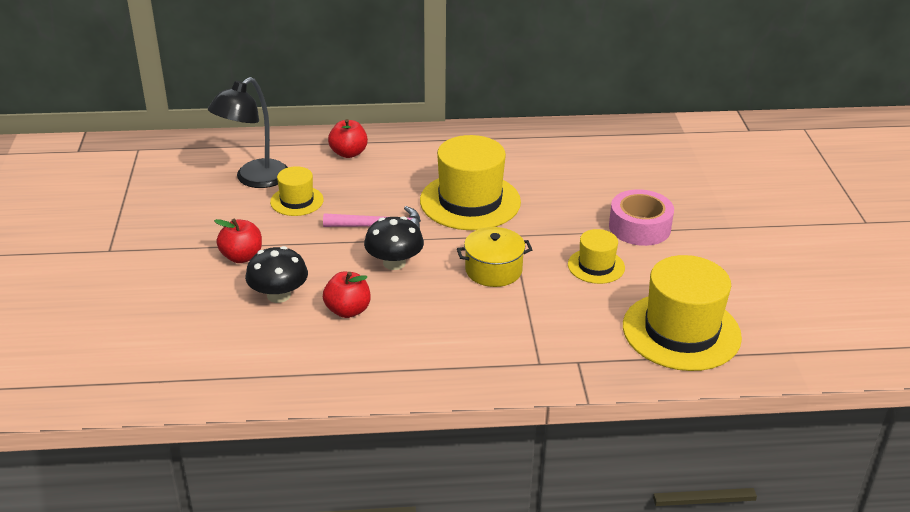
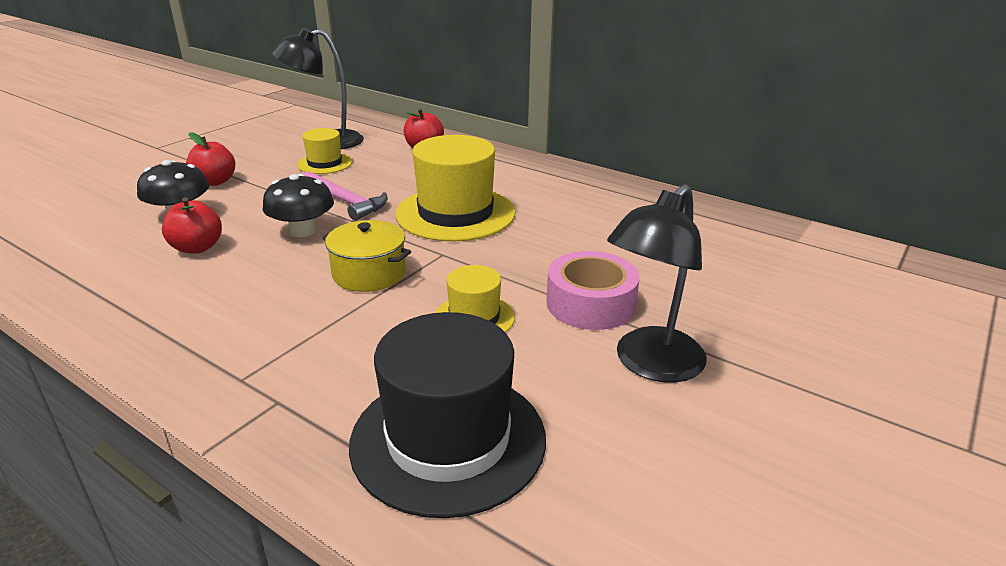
camera: 40 degrees right, 5 degrees down
yellow hat [623,255,742,371] -> black hat [349,312,546,518]
none -> black lamp [607,184,707,383]

